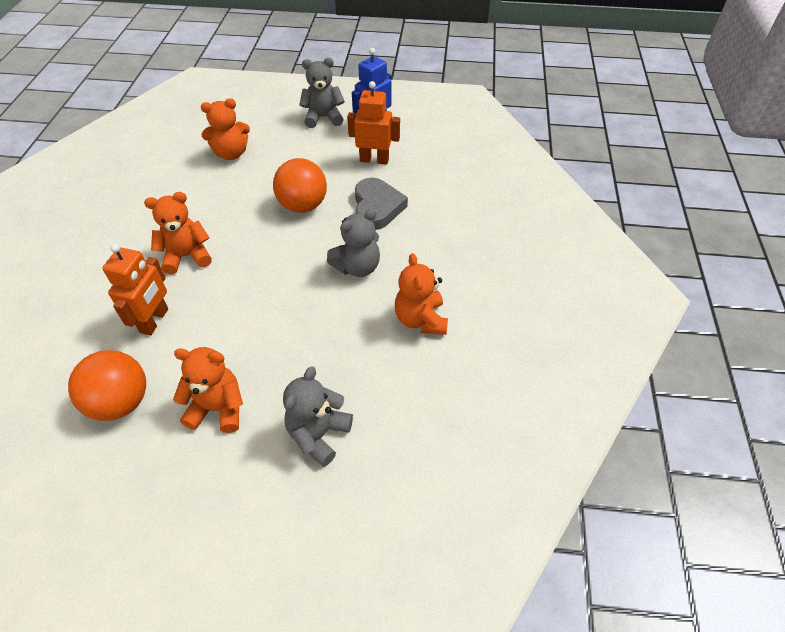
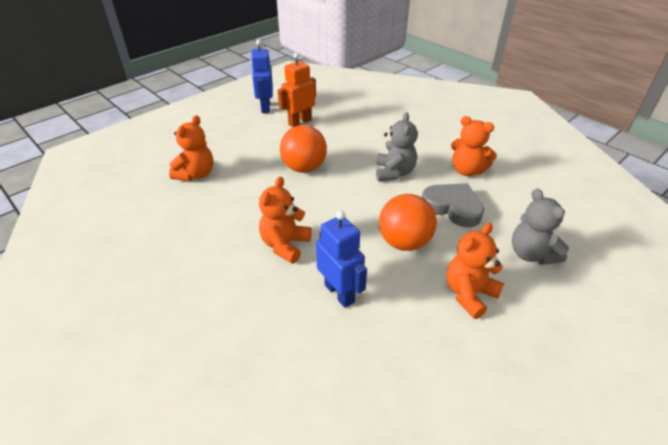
camera: 50 degrees left, 10 degrees down
orange ball [68,350,146,421] -> orange ball moved to [379,194,437,251]
orange robot [102,244,168,336] -> blue robot [316,211,367,308]
grey teddy bear [299,58,345,128] -> none
grey heart [355,178,408,230] -> grey heart moved to [422,183,484,227]

